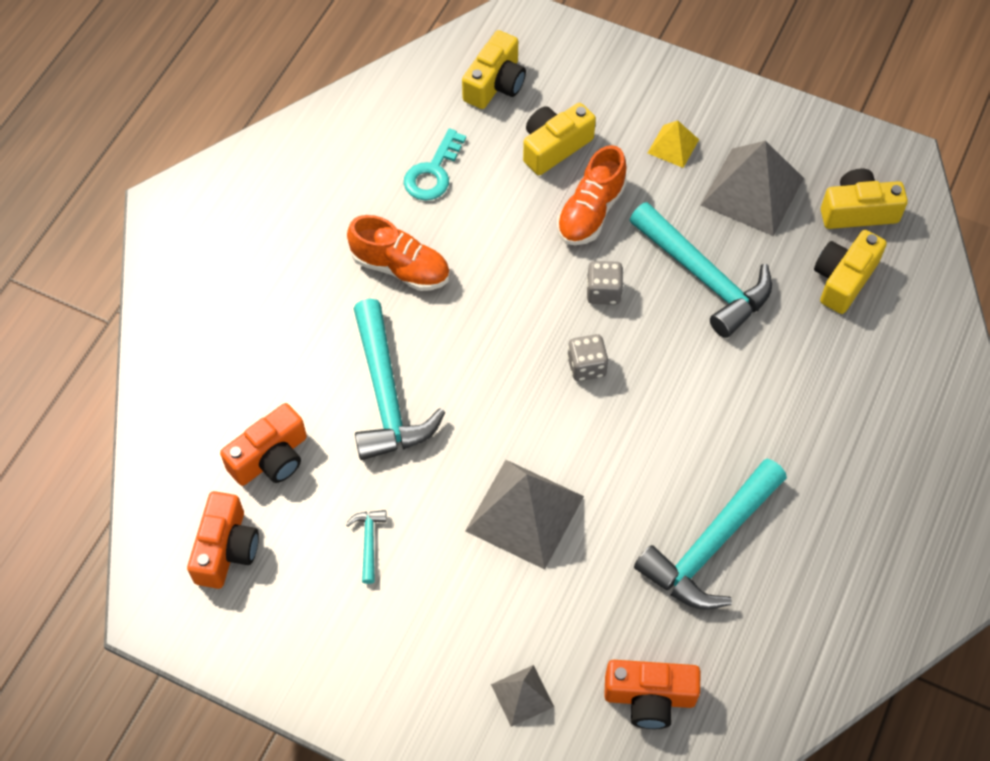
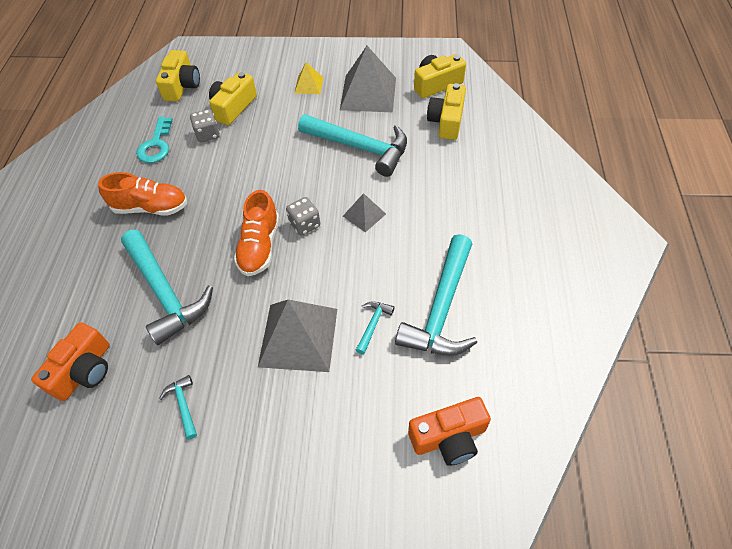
camera: 20 degrees left, 5 degrees down
orange camera [187,491,259,589] -> none
grey pyramid [491,665,554,727] -> grey pyramid moved to [343,193,386,233]
orange shoe [557,145,627,245] -> orange shoe moved to [234,190,279,276]
grey dice [587,261,623,305] -> grey dice moved to [190,109,220,142]
none -> turquoise hammer [356,301,394,354]

